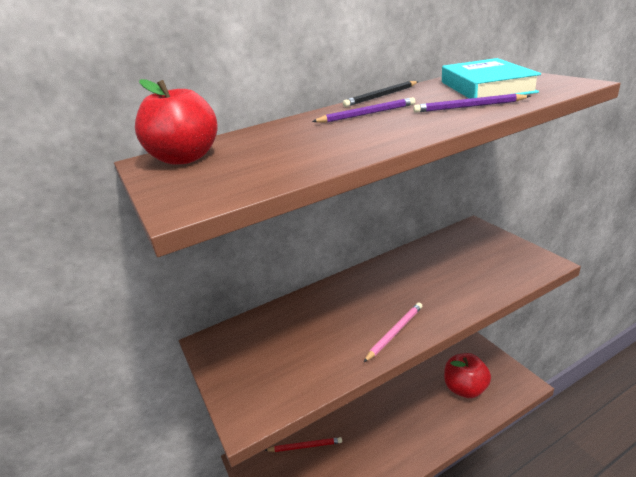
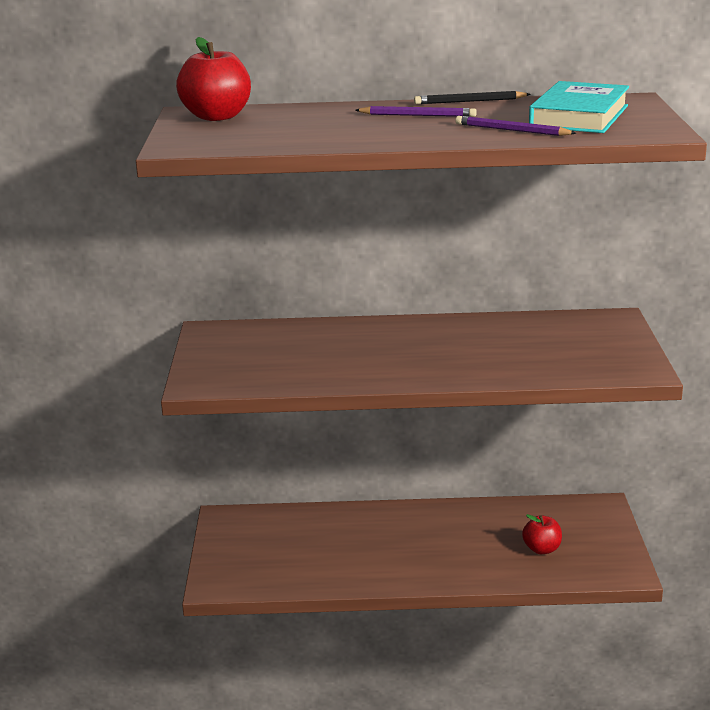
camera: 25 degrees right, 5 degrees down
red pencil [265,437,342,452] -> none
pink pencil [364,302,422,362] -> none
red apple [444,353,491,398] -> red apple [522,514,562,554], size x0.60

